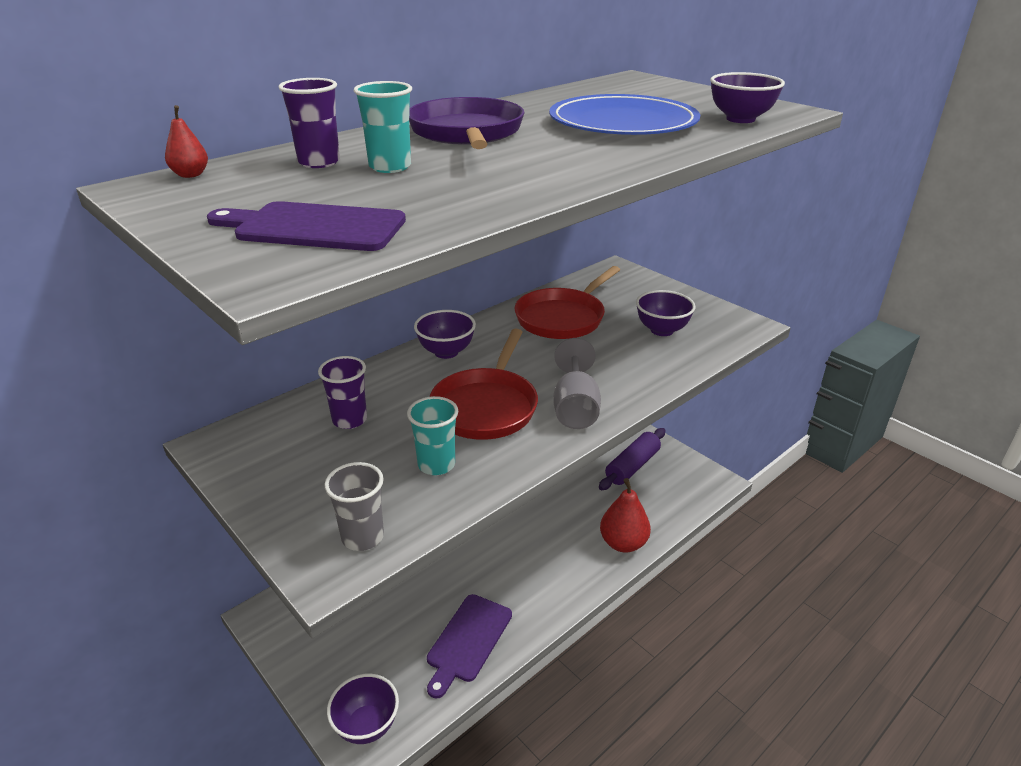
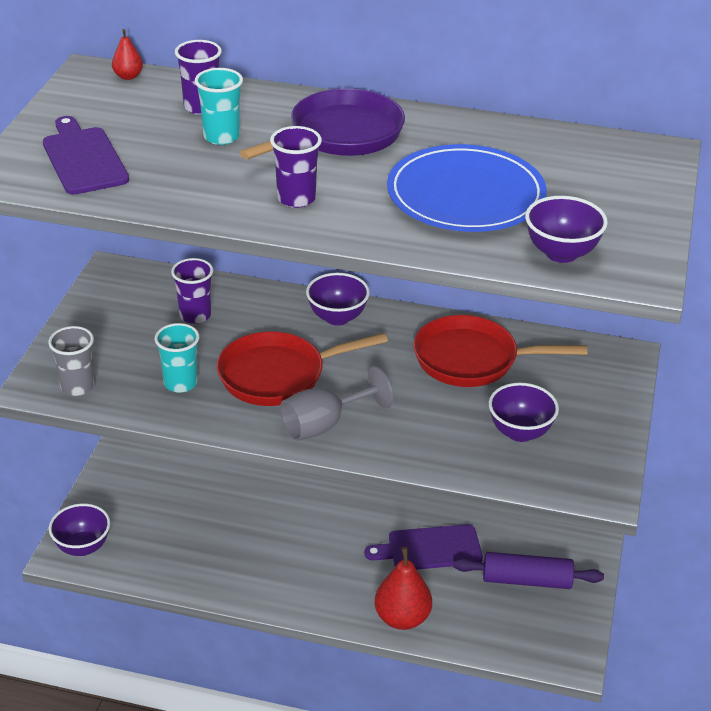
camera: 55 degrees right, 5 degrees up
purple cutting board [427,594,512,698] -> purple cutting board moved to [364,524,483,570]
none -> purple cup [270,126,322,208]

